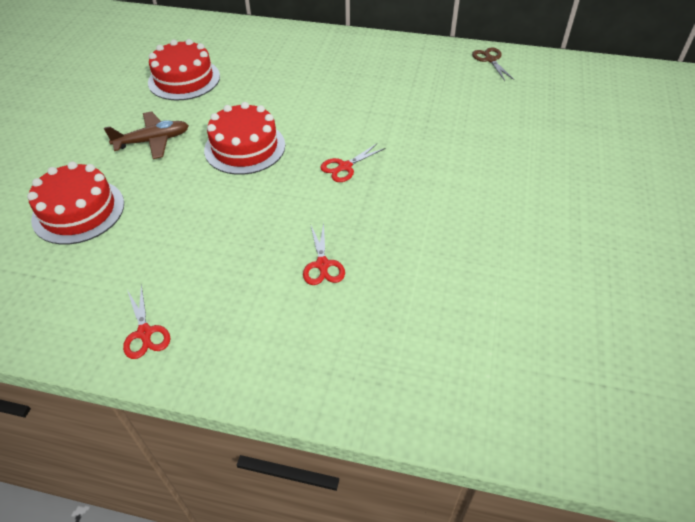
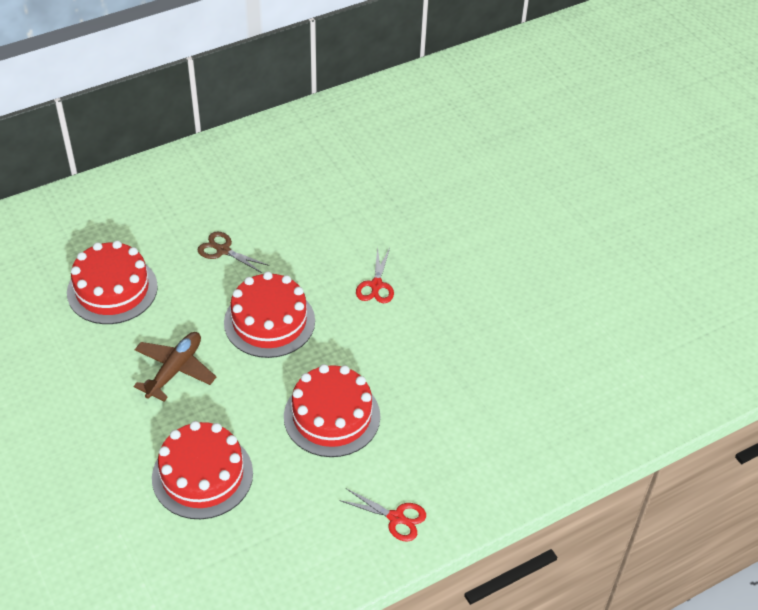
camera: 45 degrees left, 0 degrees up
red scissors [303,223,345,285] -> none
brown scissors [472,47,514,81] -> brown scissors moved to [198,231,269,273]
none -> red cake [284,364,380,457]

